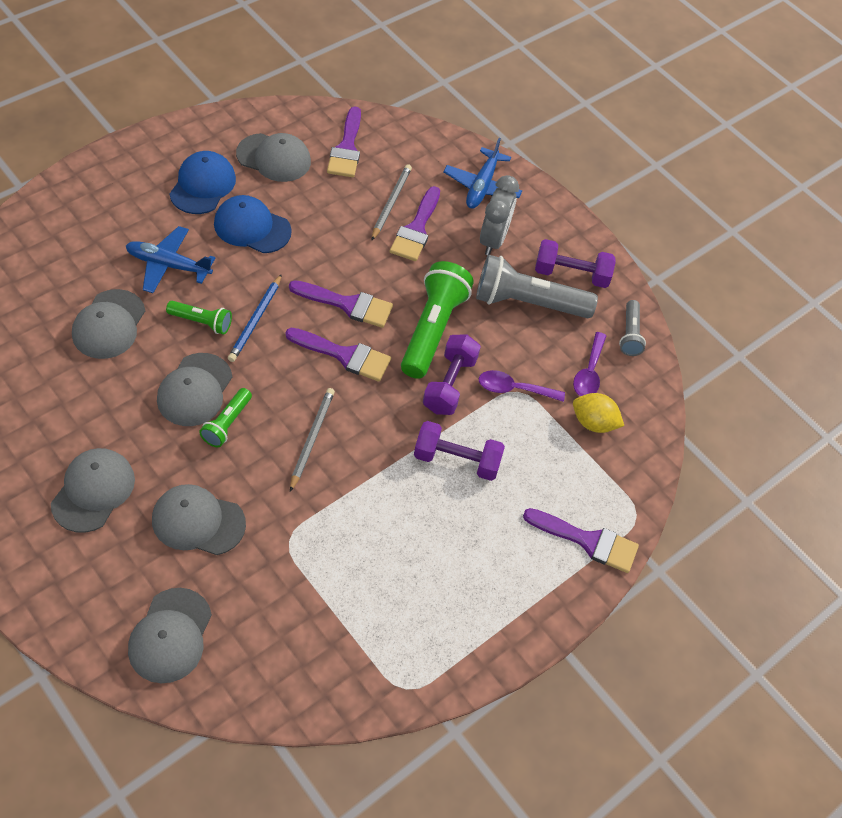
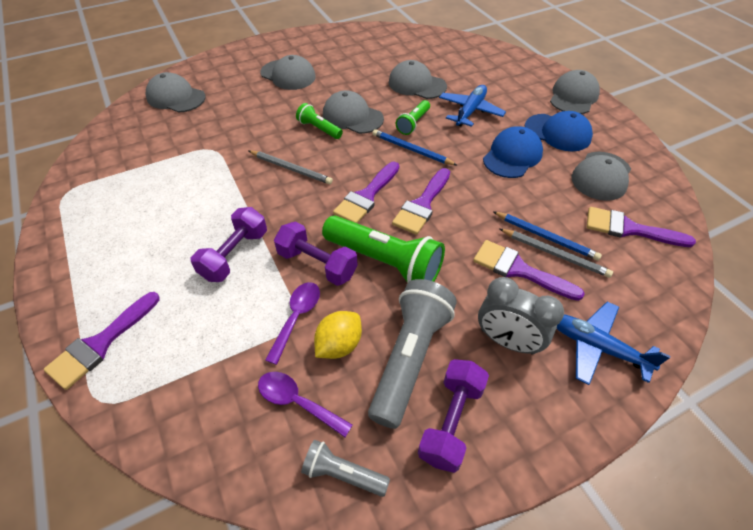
camera: 110 degrees right, 5 degrees down
grey cap [152,484,246,555] -> grey cap moved to [550,70,600,114]
yellow lemon [573,393,624,433] -> yellow lemon moved to [314,311,362,359]
none -> blue pencil [493,211,602,261]

